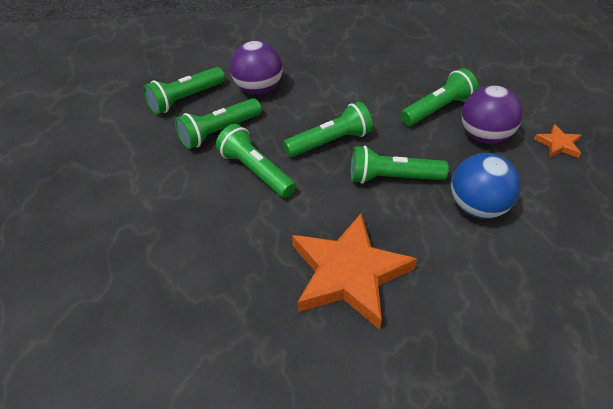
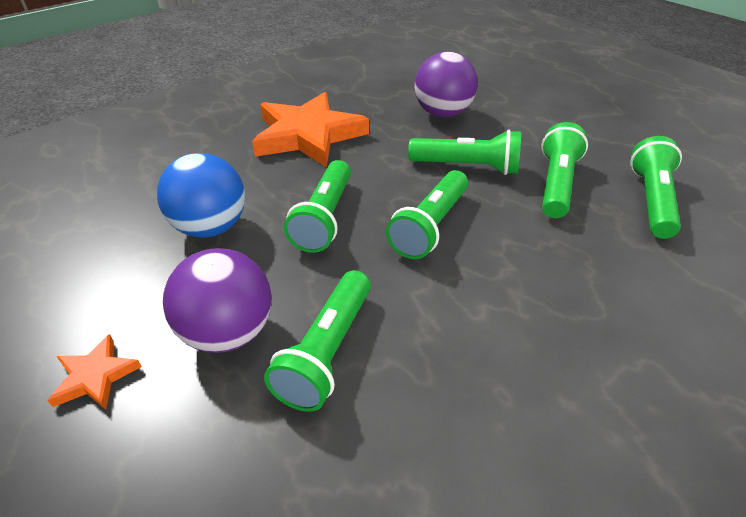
camera: 145 degrees right, 5 degrees down
purple ball [230,41,283,95] -> purple ball moved to [415,52,478,117]
green flashlight [351,146,449,184] -> green flashlight turned 135 degrees clockwise [284,160,351,253]

